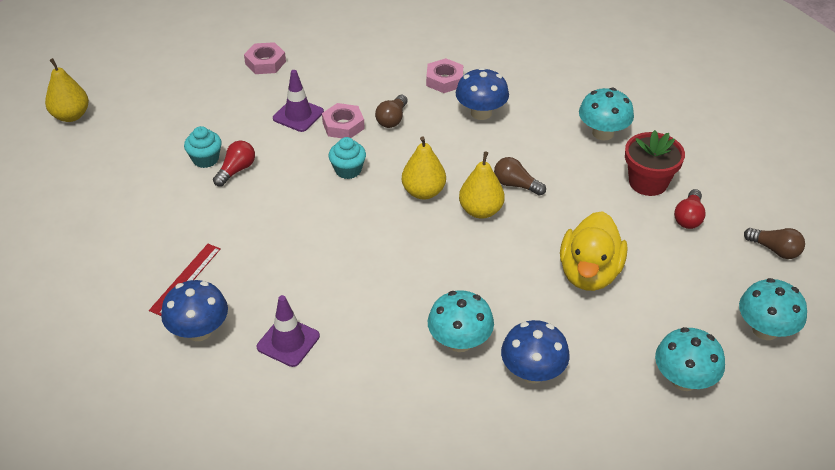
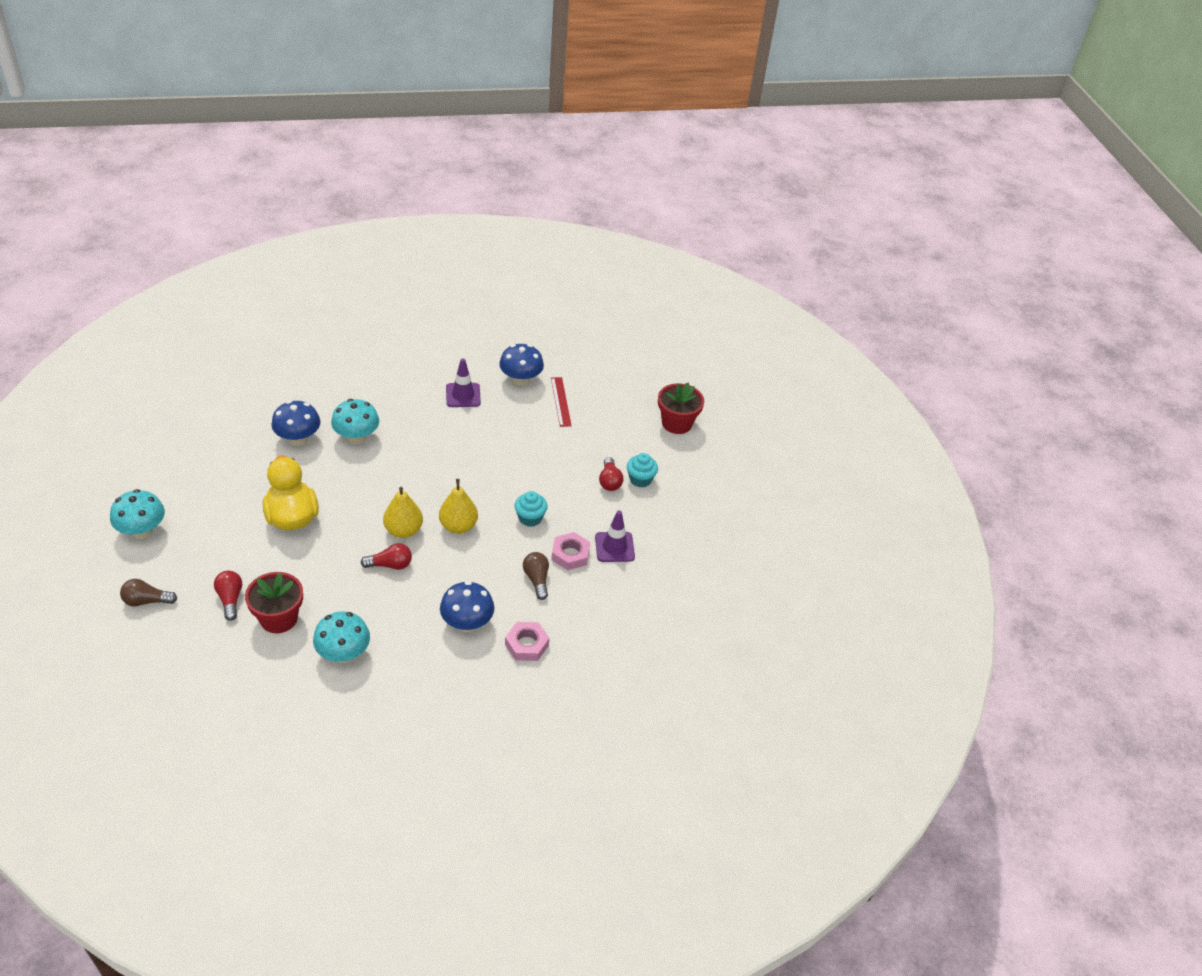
camera: 140 degrees right, 0 degrees up
yellow pear [45,58,89,122] -> none
pink nut [244,42,286,74] -> none
brown light bulb [494,157,546,196] -> red light bulb [361,543,412,570]
turquoise mushroom [655,327,725,391] -> none
none -> red flower pot [658,382,704,434]

